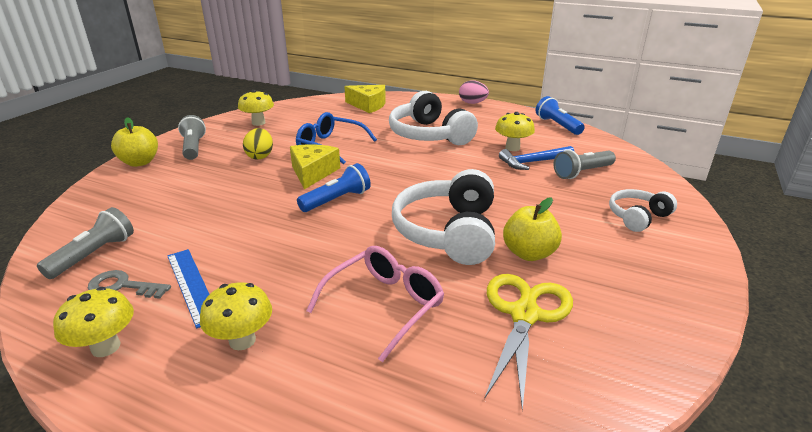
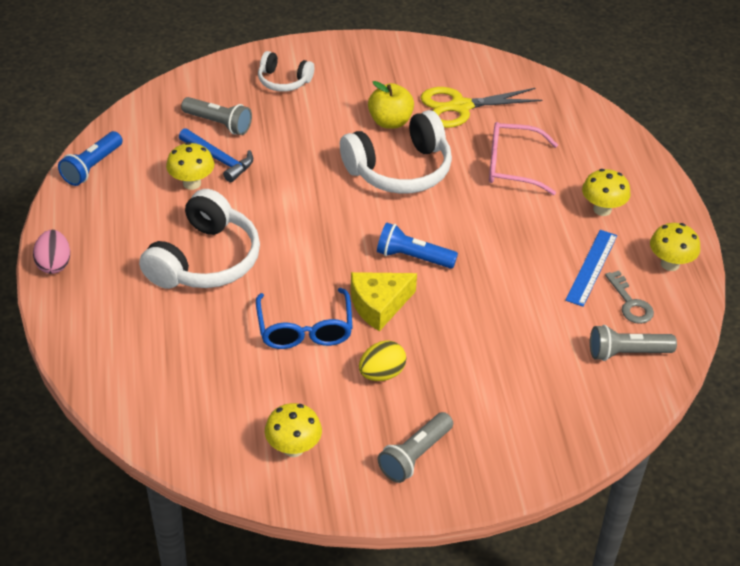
camera: 125 degrees left, 15 degrees up
yellow apple [111,117,158,167] -> none
yellow cheese [344,85,386,113] -> none

